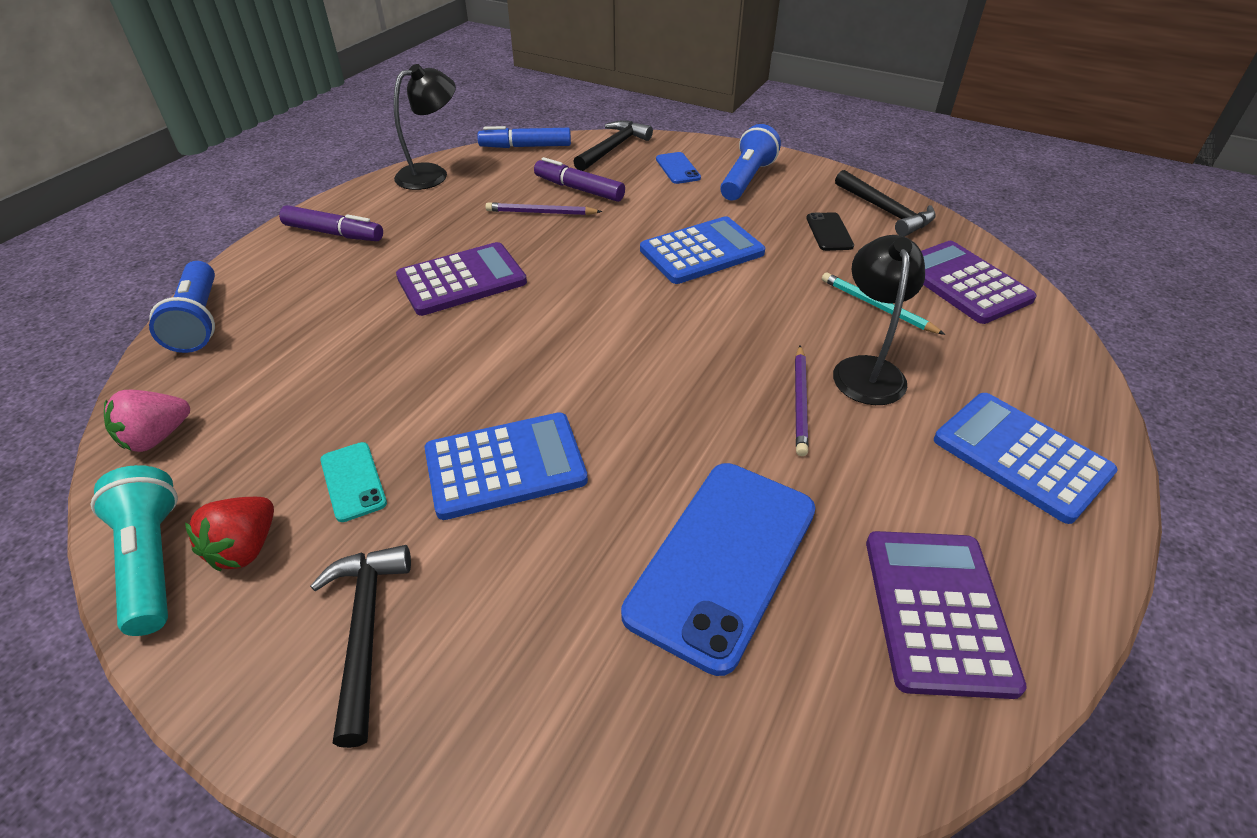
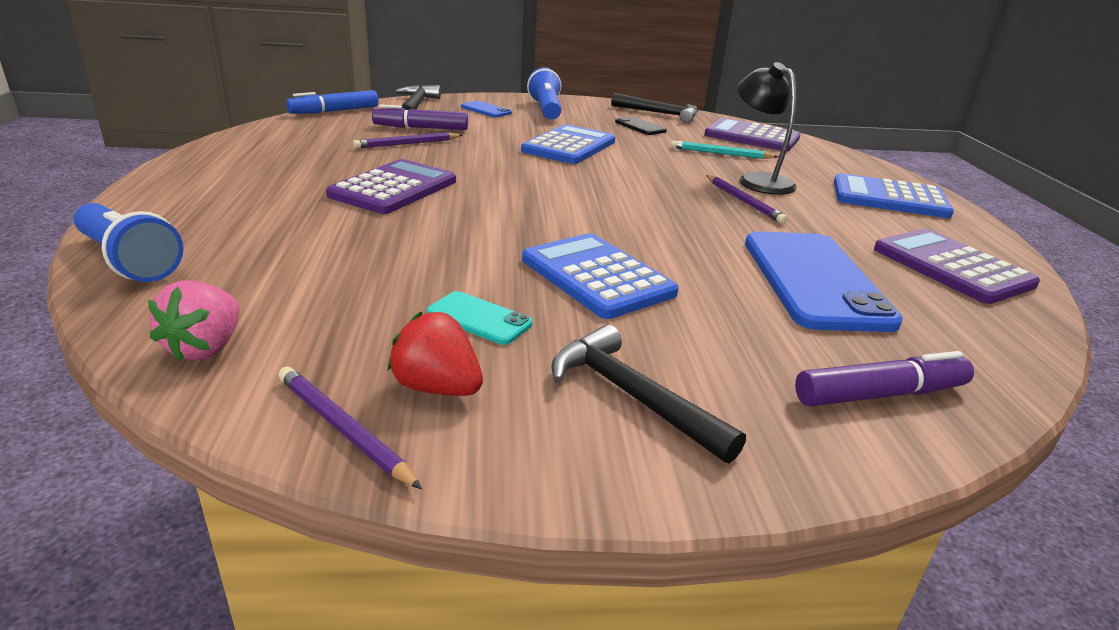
camera: 35 degrees left, 15 degrees down
turquoise flashlight [91,465,178,636] -> purple pencil [278,366,422,489]
red strawberry [185,497,274,571] -> red strawberry turned 135 degrees clockwise [388,312,483,396]
purple marker [279,205,383,241] -> purple marker moved to [795,351,974,406]
black lamp [394,64,456,190] -> none
blue calculator [424,412,588,520] -> blue calculator turned 75 degrees counterclockwise [522,233,679,319]

